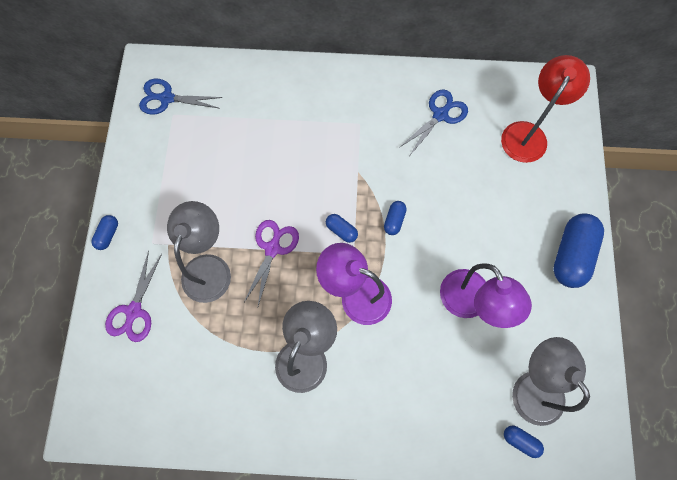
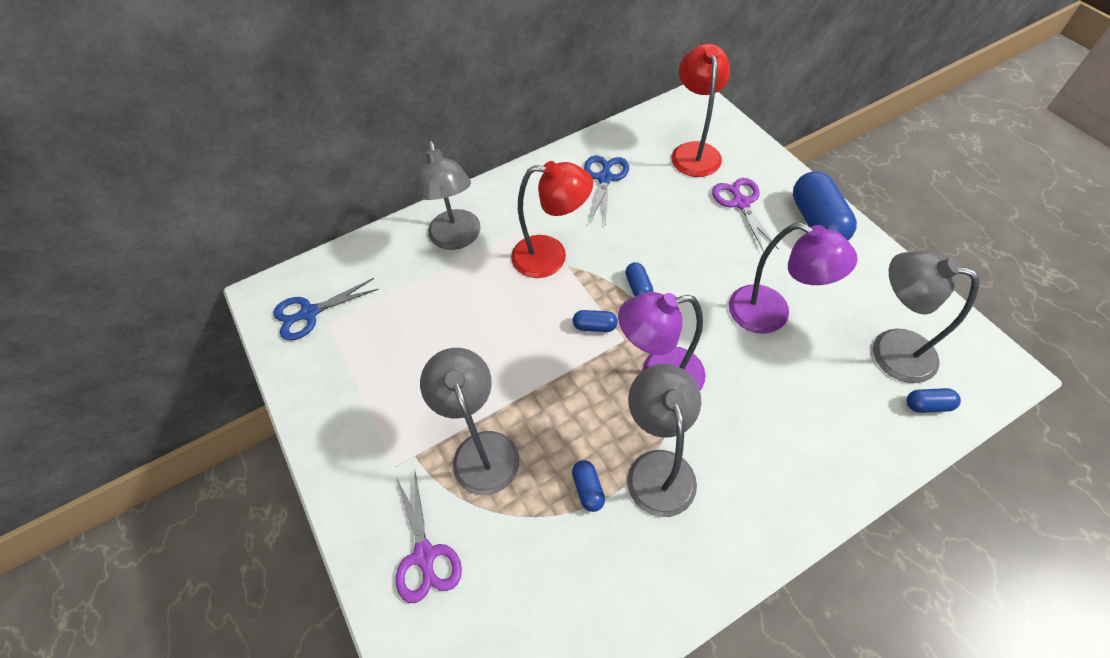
camera: 30 degrees left, 15 degrees down
blue capsule [91,215,118,250] -> blue capsule moved to [572,460,605,512]
purple scissors [244,220,299,306] -> purple scissors moved to [712,178,779,252]
none -> grey lamp [414,141,481,250]
none -> red lamp [511,161,593,278]

